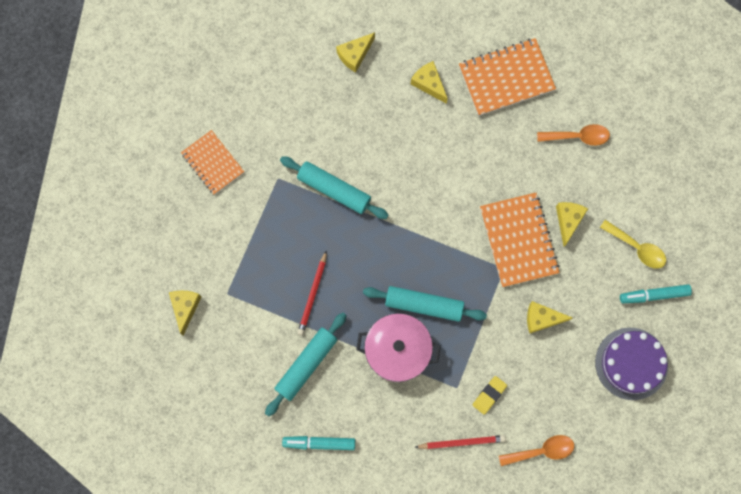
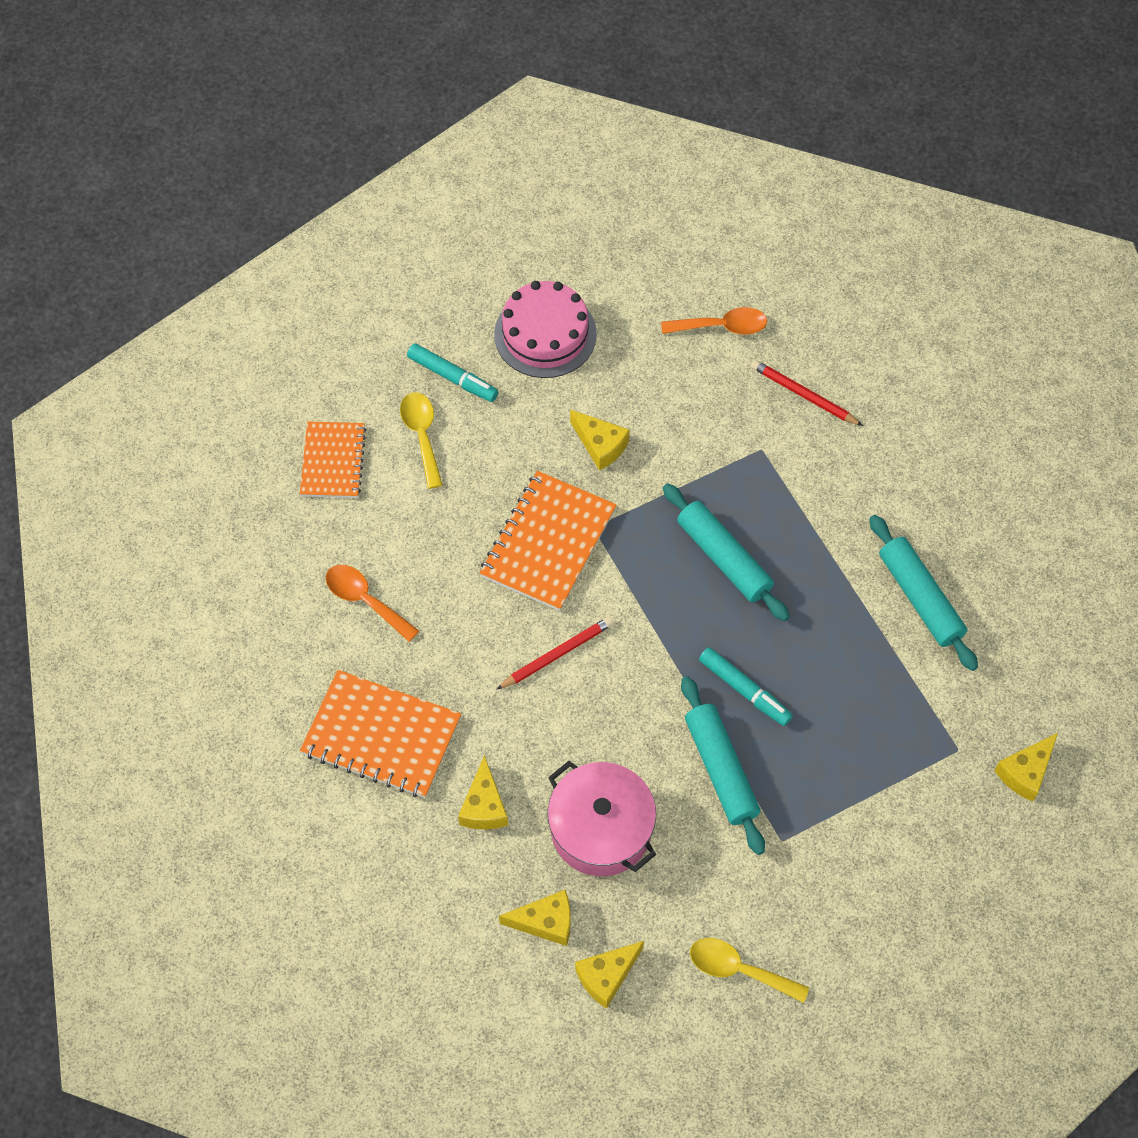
camera: 140 degrees left, 15 degrees down
orange notebook [181,130,244,195] -> orange notebook moved to [300,422,366,498]
turquoise rolling pin [265,313,347,416] -> turquoise rolling pin turned 75 degrees clockwise [870,515,978,671]
turquoise marker [282,436,355,450] -> turquoise marker moved to [699,647,793,726]
red pencil [297,250,327,335] -> red pencil moved to [496,617,614,690]
pink pot [356,313,441,382] -> pink pot moved to [548,761,656,876]
yellow eraser [472,376,507,415] -> none
orange spoon [499,435,574,466] -> orange spoon turned 150 degrees clockwise [661,307,767,335]
yellow cheese [556,202,588,247] -> yellow cheese moved to [575,941,644,1009]
purple cake [595,328,668,400] -> pink cake [494,281,597,378]
none -> yellow spoon [690,938,809,1003]

